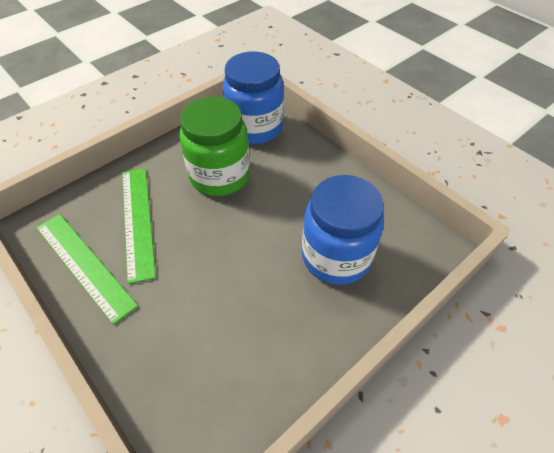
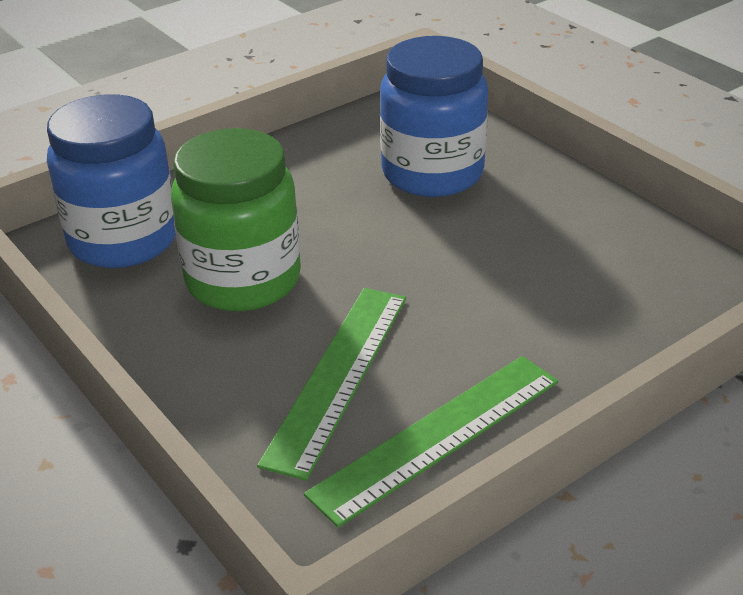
camera: 85 degrees left, 15 degrees down
green ruler [122,168,156,284] -> green ruler turned 60 degrees counterclockwise [257,288,406,481]

